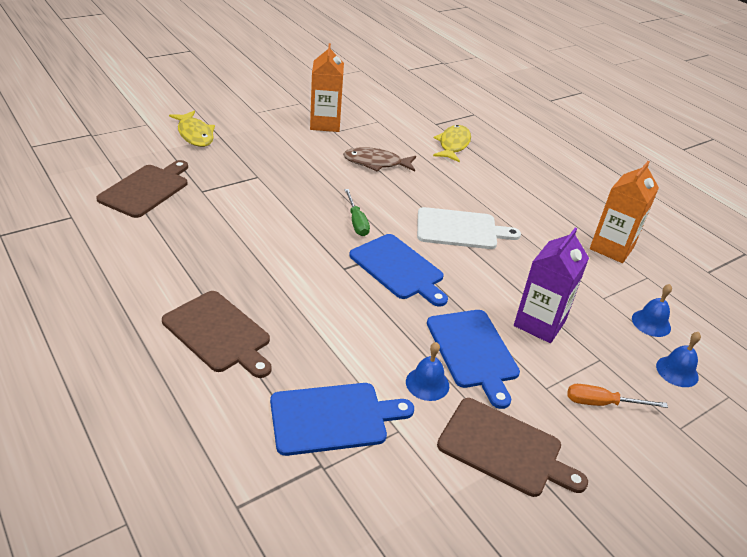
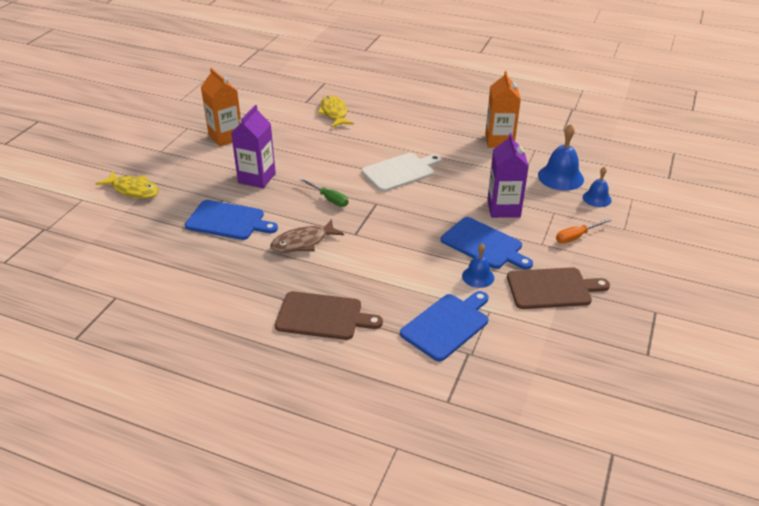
camera: 30 degrees left, 0 degrees up
brown cutting board [96,160,188,218] -> none
brown fish [343,147,416,172] -> brown fish moved to [270,219,344,253]
blue cutting board [349,234,448,307] -> blue cutting board moved to [185,200,278,240]
blue bell [632,284,672,337] -> blue bell [538,124,584,191], size x1.66
none -> purple carton [231,105,276,188]

